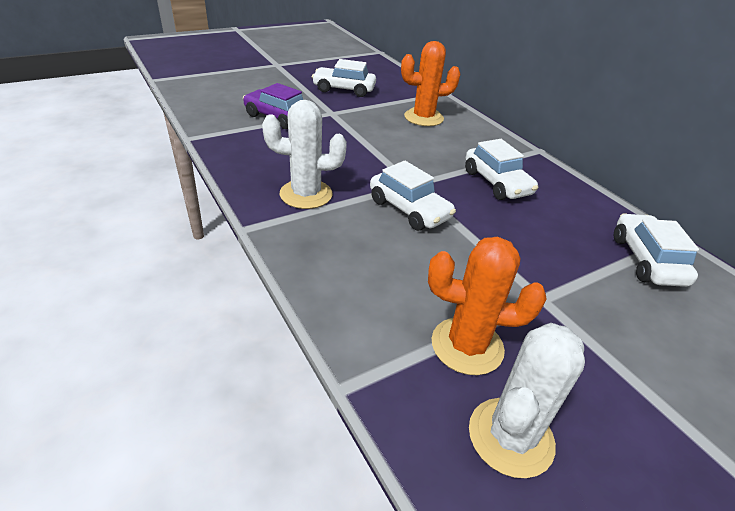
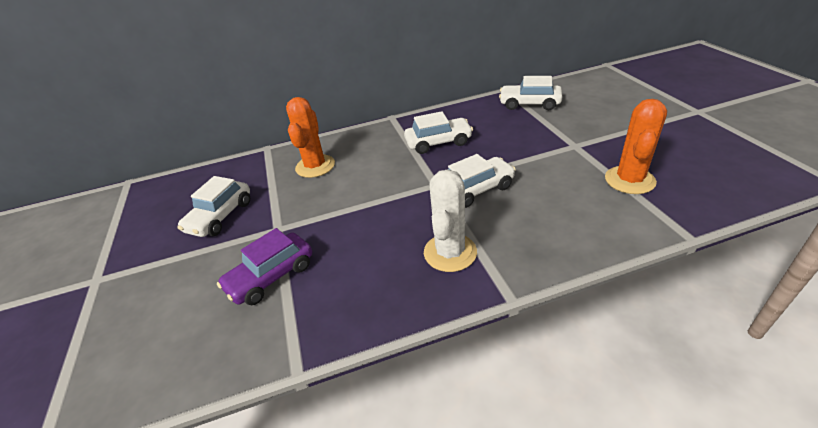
camera: 70 degrees left, 0 degrees up
white cactus [469,323,585,478] -> none

